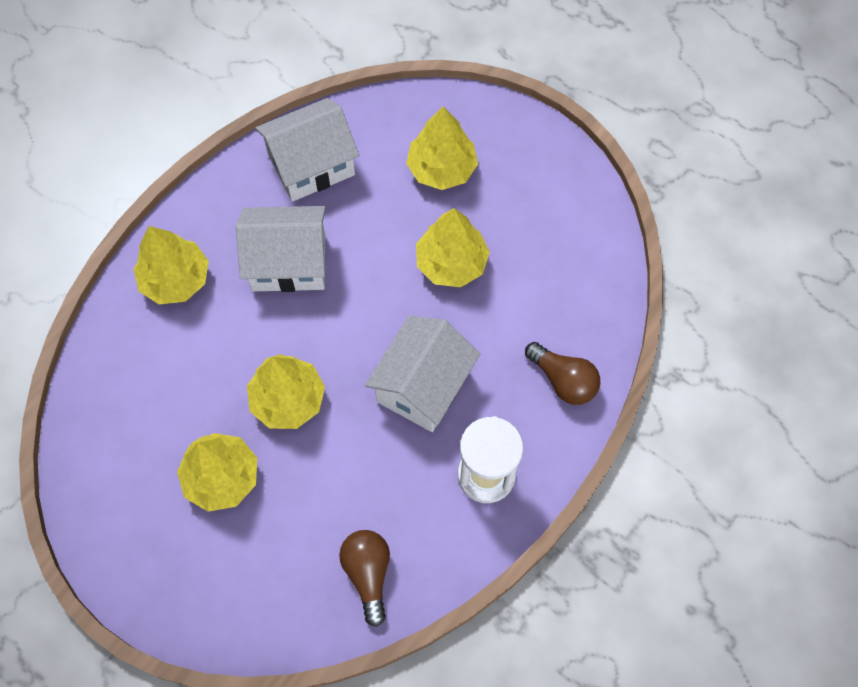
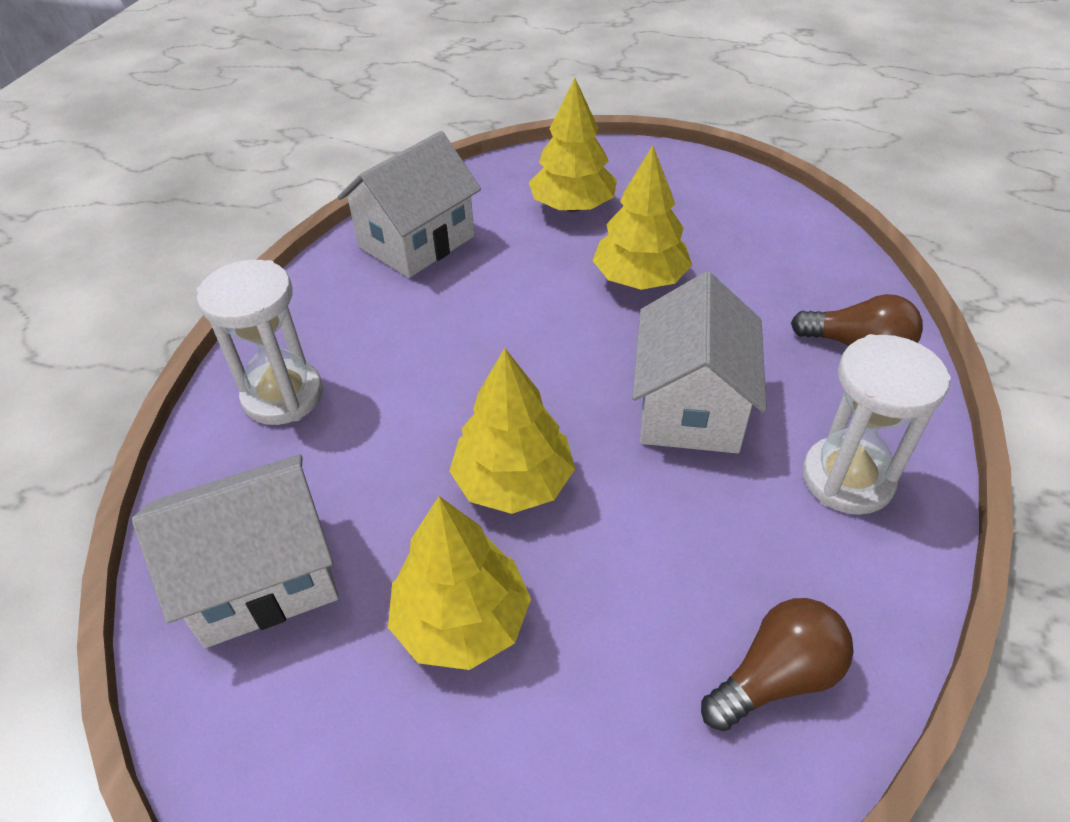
camera: 20 degrees left, 20 degrees down
yellow tree [134,226,209,304] -> white hourglass [197,260,323,425]
white house [236,206,326,292] -> white house moved to [132,454,339,648]
brown light bulb [339,530,390,627] -> brown light bulb turned 90 degrees clockwise [701,598,853,731]

